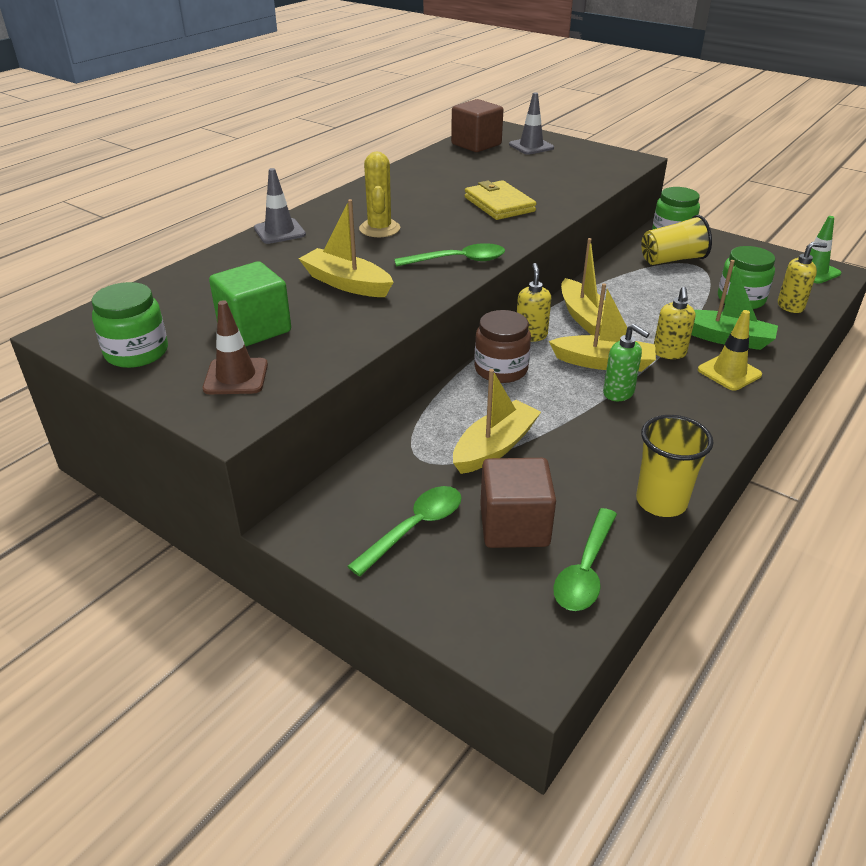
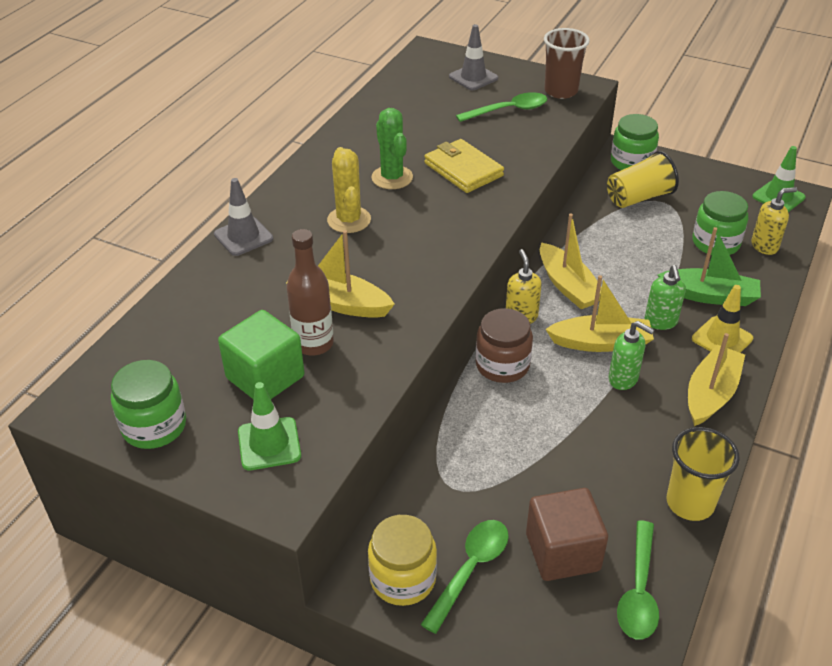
camera: 10 degrees left, 5 degrees up
brown traffic cone [203,300,268,394] -> green traffic cone [238,382,301,470]
green spoon [394,243,505,267] -> green spoon moved to [456,92,547,122]
brown cube [451,99,503,152] -> none
yellow boat [453,369,541,474] -> yellow boat moved to [688,333,745,426]
yellow soap dispenser [654,287,695,359] -> green soap dispenser [645,265,686,330]
none -> brown bottle [286,229,334,356]
none -> yellow jar [368,515,437,606]
none -> green cactus [372,108,413,189]
none -> brown cup [544,28,590,99]

